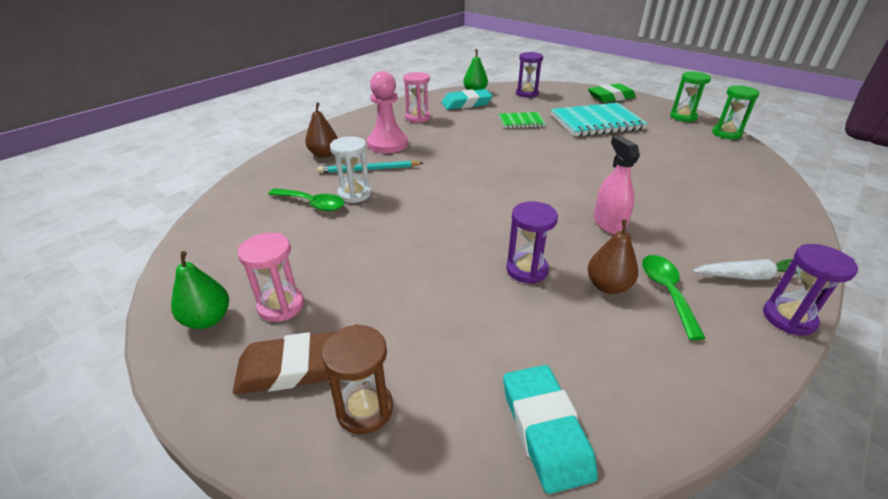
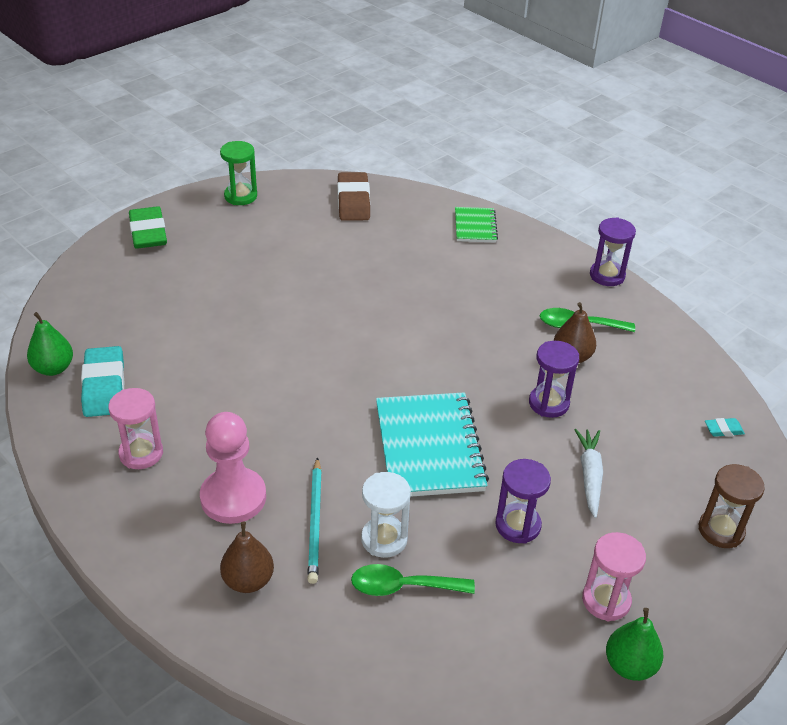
camera: 85 degrees left, 5 degrees up
brown eraser [233,331,336,394] -> brown eraser moved to [337,172,370,221]
green spoon [268,188,344,211] -> green spoon turned 120 degrees counterclockwise [351,564,475,596]
green notebook [499,112,546,128] -> green notebook moved to [455,207,498,243]
turquoise eraser [503,365,598,494] -> turquoise eraser [705,418,745,437], size x0.46
purple hourglass [516,52,543,98] -> purple hourglass moved to [495,459,551,544]
turquoise notebook [551,103,648,137] -> turquoise notebook moved to [376,392,489,497]
pink spray bottle [594,136,640,235] -> none
white carrot [693,259,797,280] -> white carrot moved to [574,429,603,518]
green hourglass [712,85,759,139] -> none

